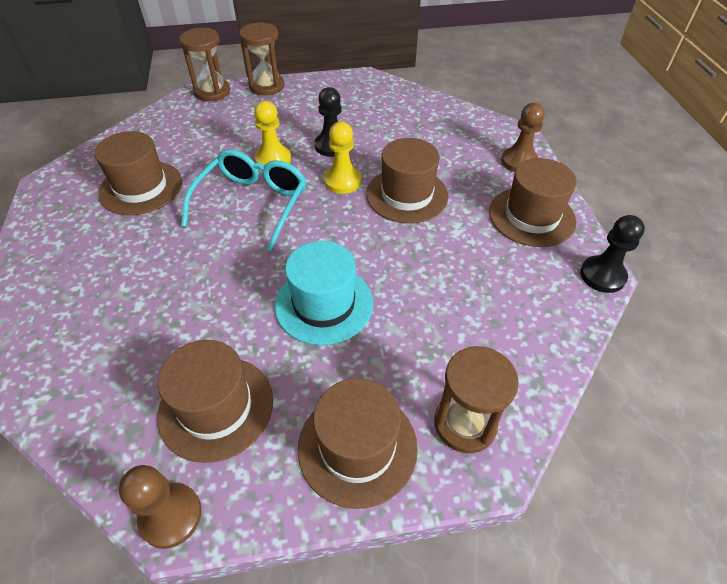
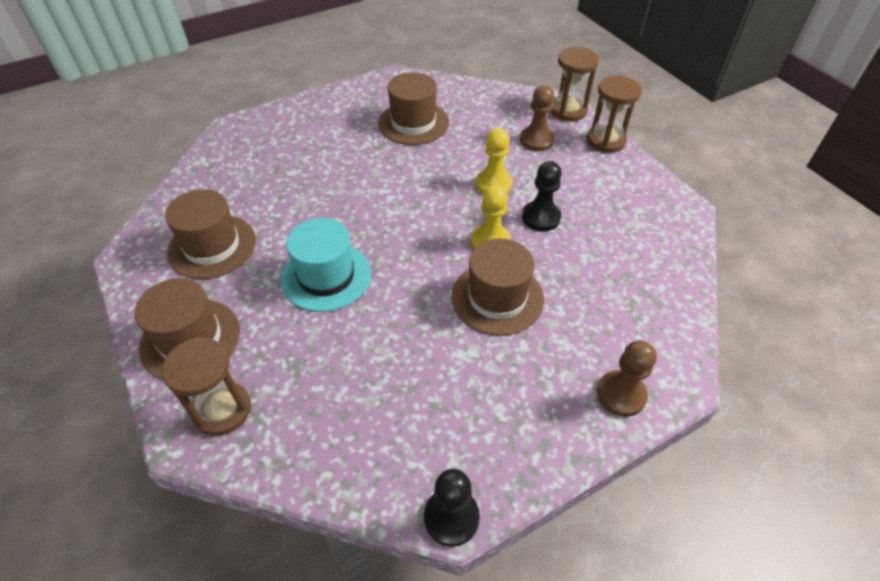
camera: 70 degrees right, 0 degrees up
brown pawn [119,465,202,549] -> brown pawn moved to [520,85,555,151]
turquoise glasses [181,149,307,251] -> none
brown hat [489,158,577,247] -> none

